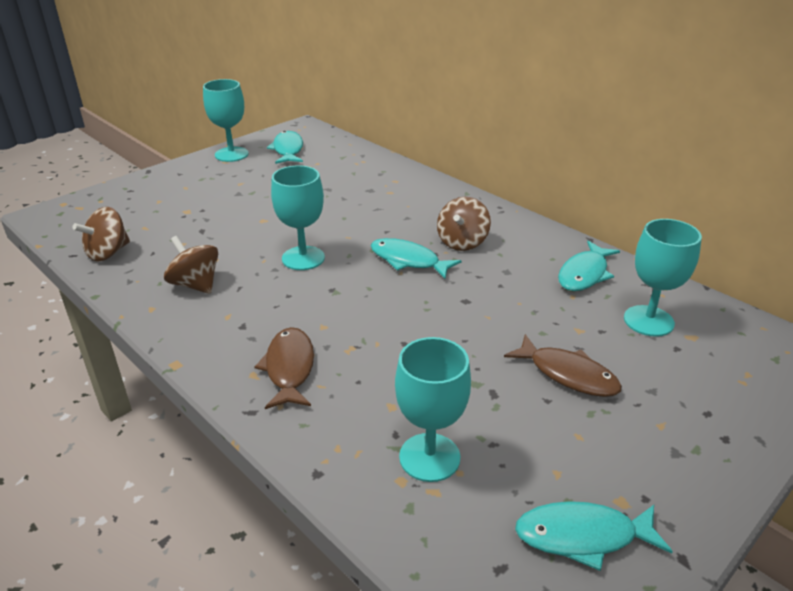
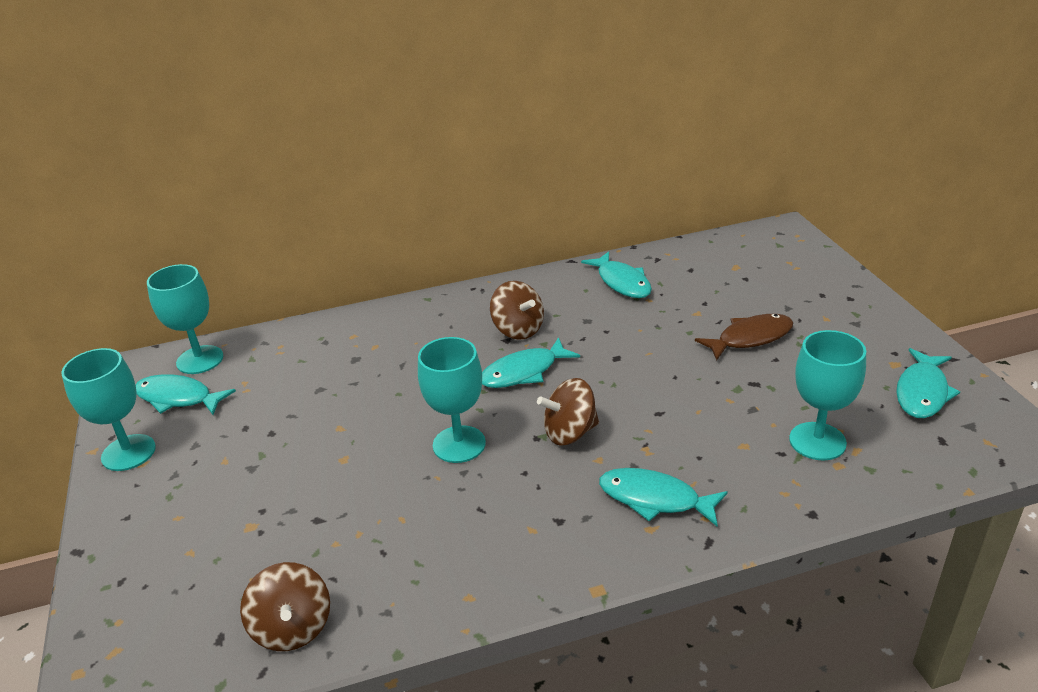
camera: 60 degrees left, 0 degrees up
brown spinning top [164,236,218,294] -> brown spinning top moved to [537,378,599,446]
brown fish [255,327,314,409] -> turquoise fish [599,468,728,526]
turquoise goblet [624,219,702,337] -> turquoise goblet moved to [147,264,223,374]

